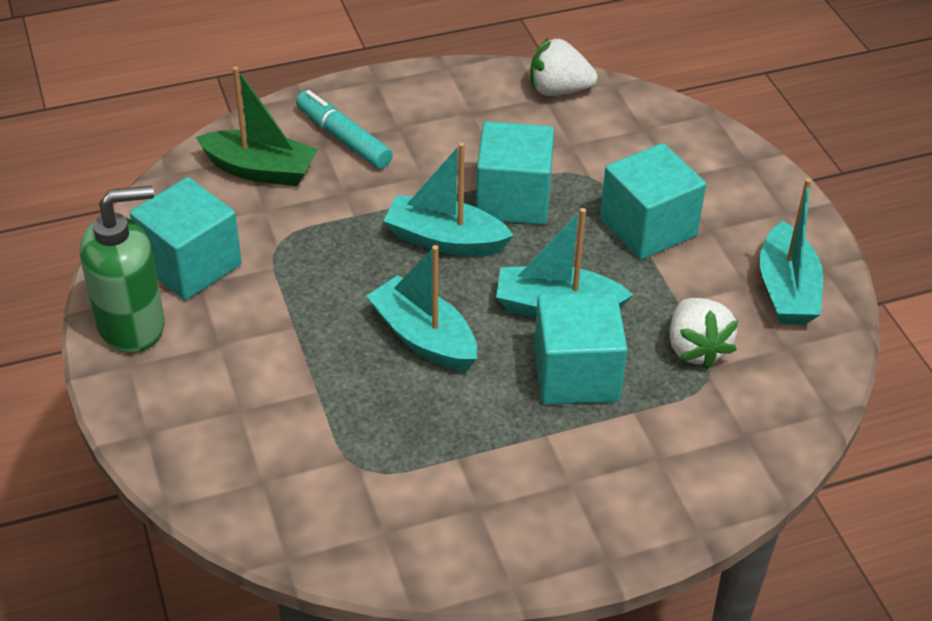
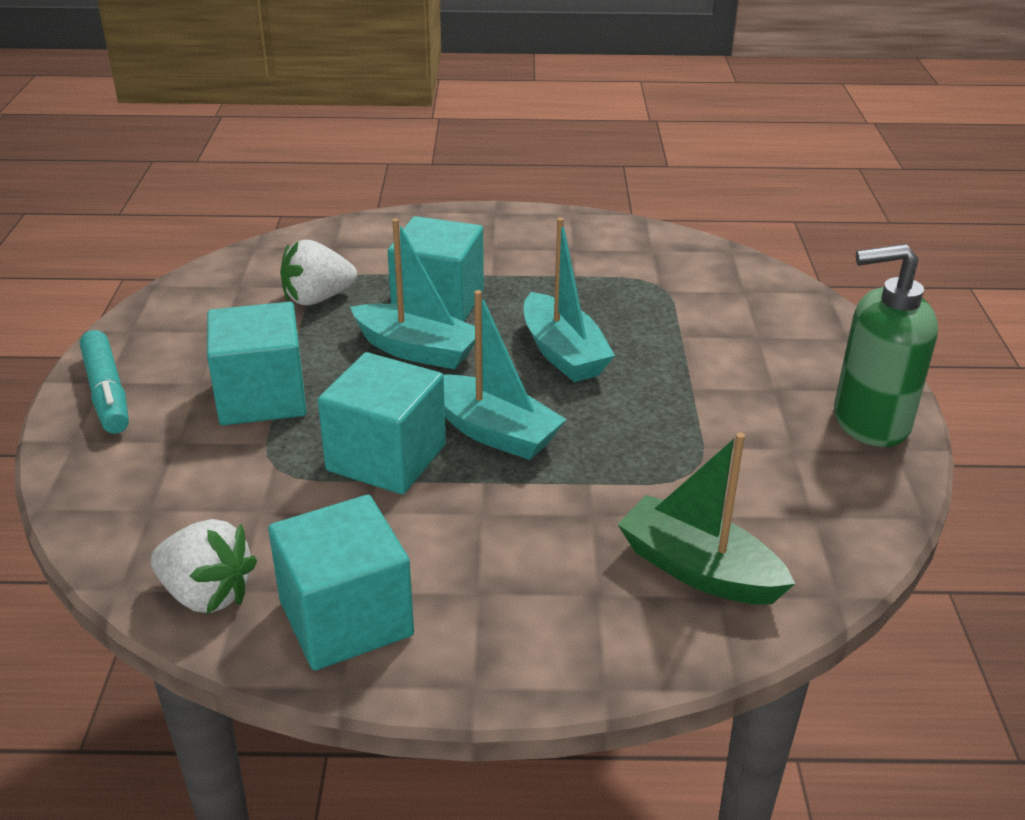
camera: 160 degrees left, 10 degrees down
turquoise cube [130,177,242,300] -> turquoise cube moved to [268,495,414,671]
turquoise marker [296,90,393,169] -> turquoise marker moved to [80,330,129,434]
white strawberry [669,298,739,369] -> white strawberry turned 120 degrees counterclockwise [280,240,357,305]
turquoise boat [759,178,823,325] -> none

